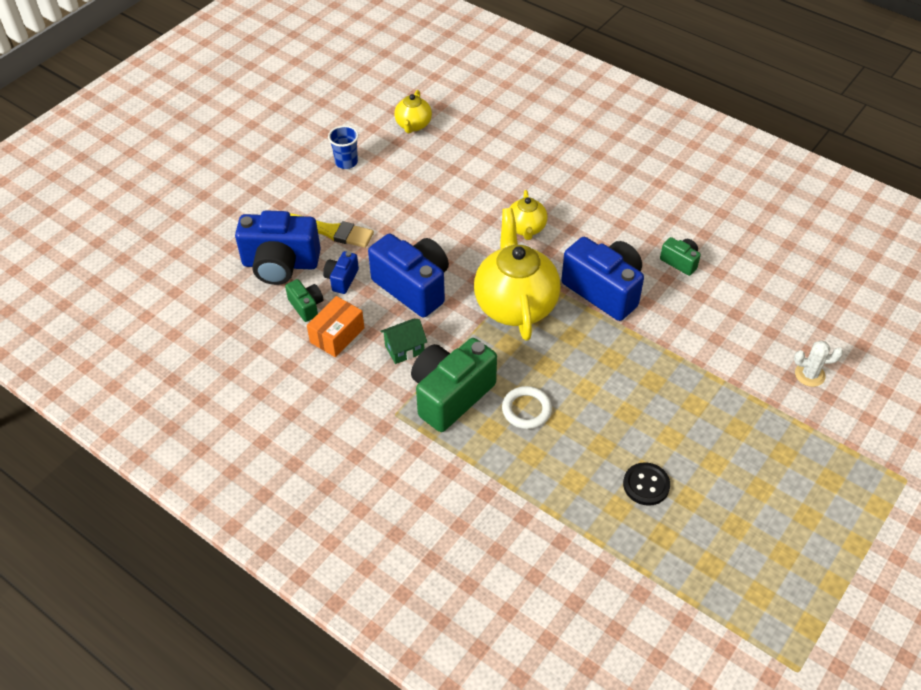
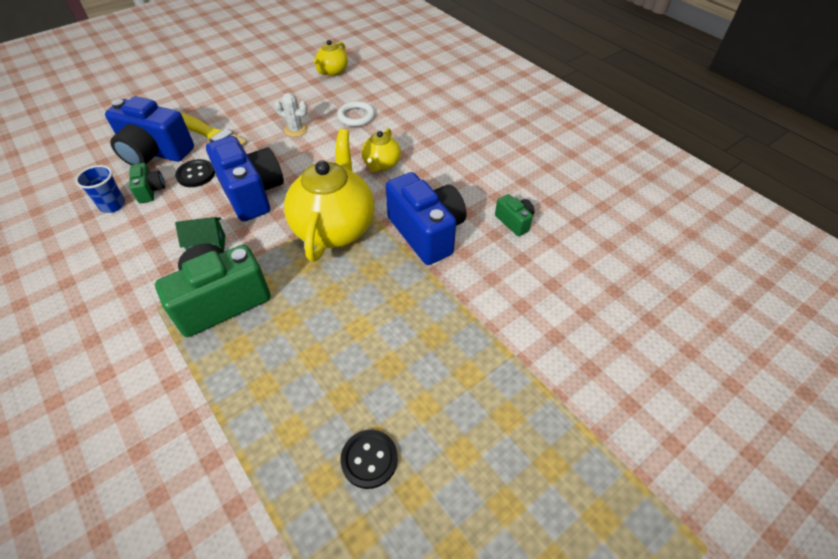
camera: 15 degrees right, 0 degrees up
orange box [307,296,364,357] -> none
blue camera [323,251,359,294] -> black button [175,159,215,187]
blue cup [328,125,359,169] -> blue cup moved to [75,165,125,213]
white ring [502,386,552,429] -> white ring moved to [337,101,375,127]
white cactus [794,340,843,387] -> white cactus moved to [275,93,308,137]

